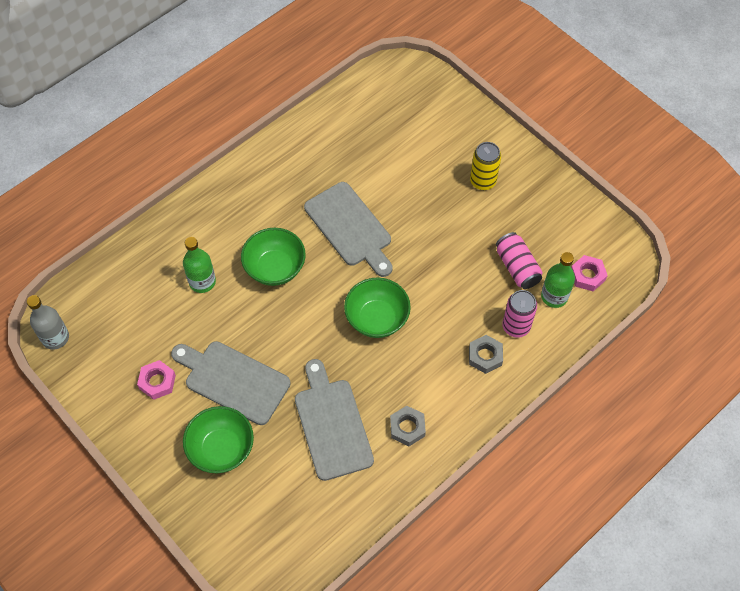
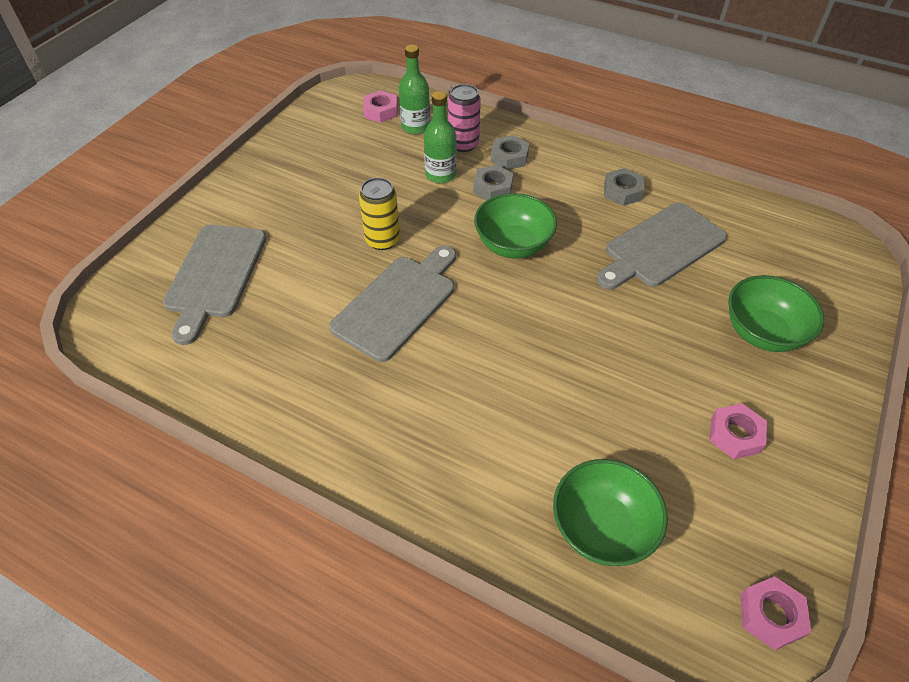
camera: 110 degrees left, 10 degrees down
grey bottle [27,295,69,350] -> pink nut [740,576,811,650]
grey cutting board [171,341,291,425] -> grey cutting board moved to [163,225,266,345]
green bottle [183,237,216,293] -> green bottle moved to [424,91,457,183]
green bowl [241,228,306,286] -> green bowl moved to [553,459,668,566]
yellow can [470,142,501,190] -> yellow can moved to [359,178,400,250]
pink can [496,232,543,289] -> none
none -> grey nut [473,165,513,200]

